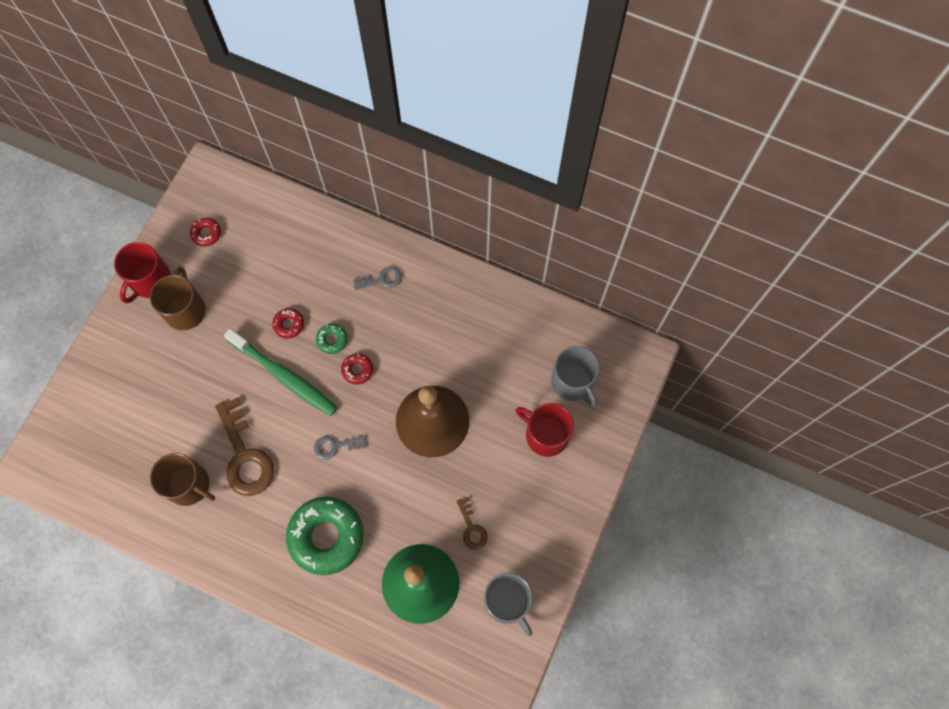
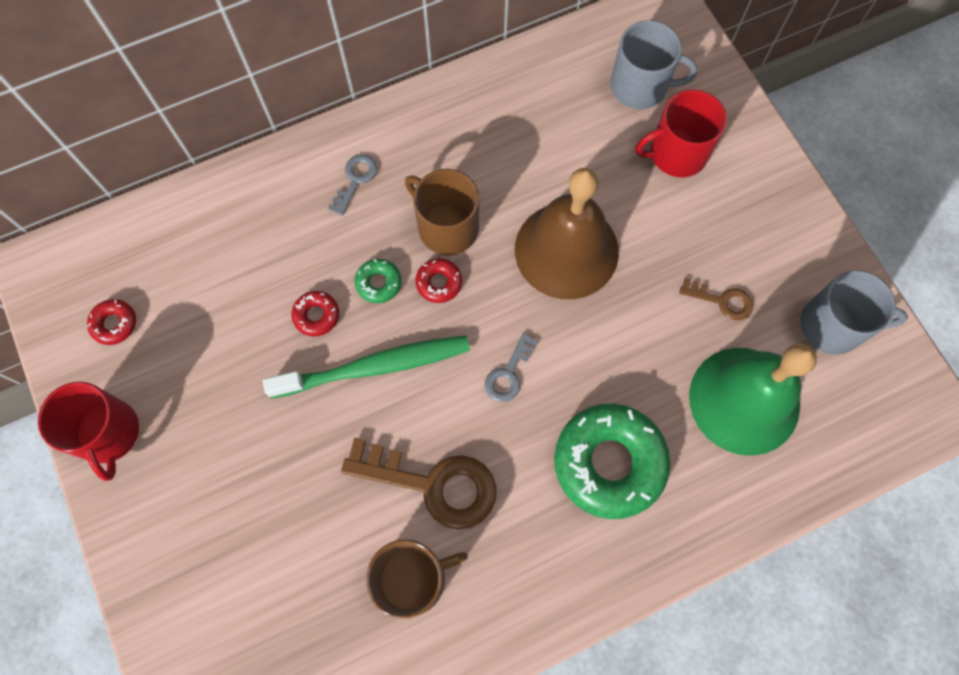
camera: 50 degrees left, 0 degrees up
brown mug [150,267,206,330] -> brown mug moved to [405,169,479,255]

